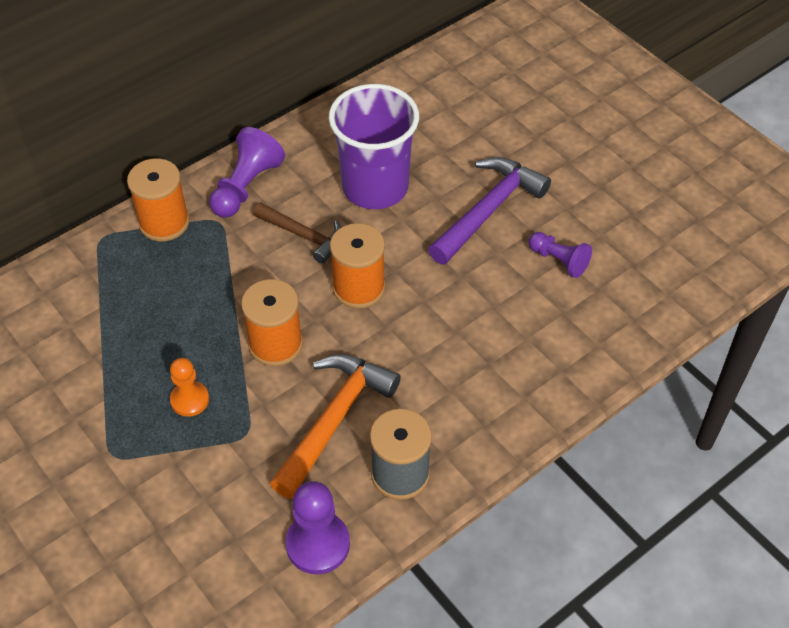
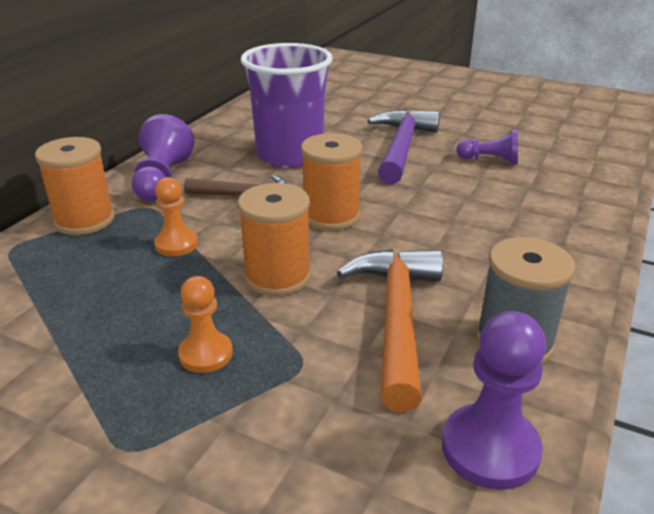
camera: 25 degrees left, 20 degrees down
none -> orange pawn [154,177,198,256]

